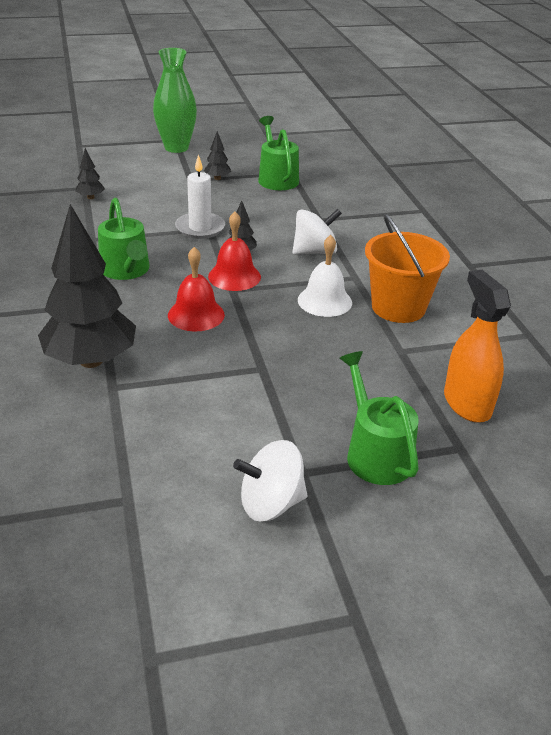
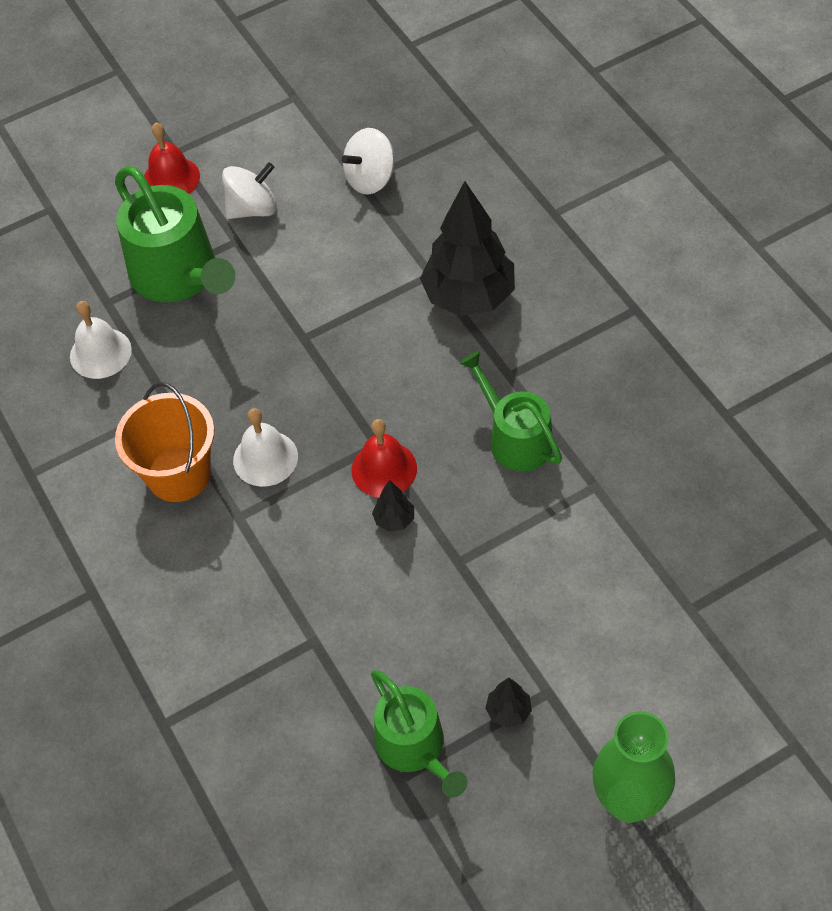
camera: 170 degrees right, 20 degrees up
black tree [75,148,105,199] -> none
red bell [168,247,225,332] -> red bell moved to [144,123,200,194]
white candle [175,154,225,239] -> none
white spinning top [292,209,342,254] -> white spinning top moved to [342,128,394,194]
green watering can [339,351,419,485] -> green watering can [115,165,235,302], size x1.56
orange spray bottle [444,270,511,423] -> white bell [70,301,132,379]

